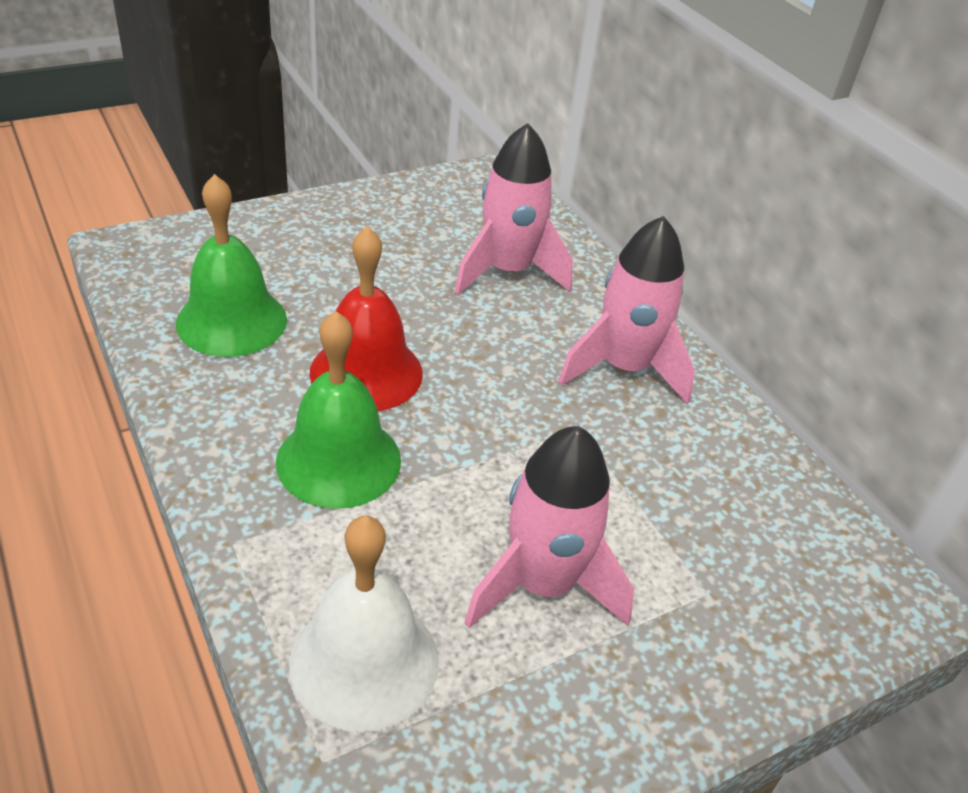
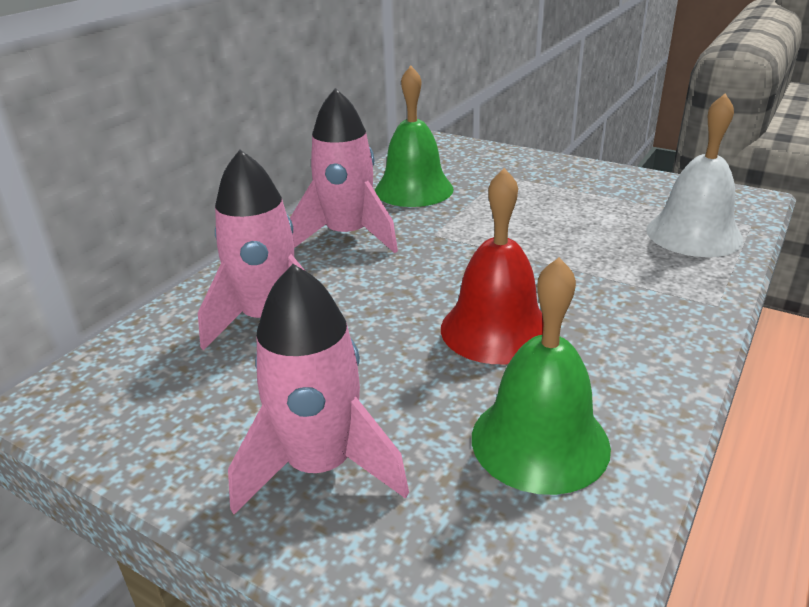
camera: 115 degrees left, 10 degrees down
green bell [276,311,401,509] -> green bell moved to [375,66,454,207]
pink rocket [464,426,634,628] -> pink rocket moved to [228,264,409,514]

